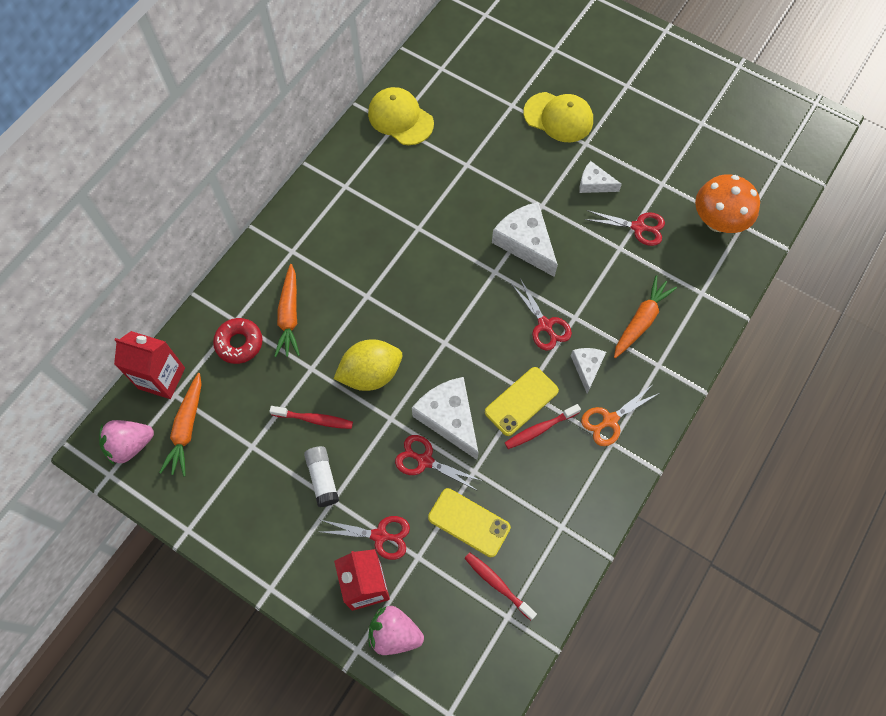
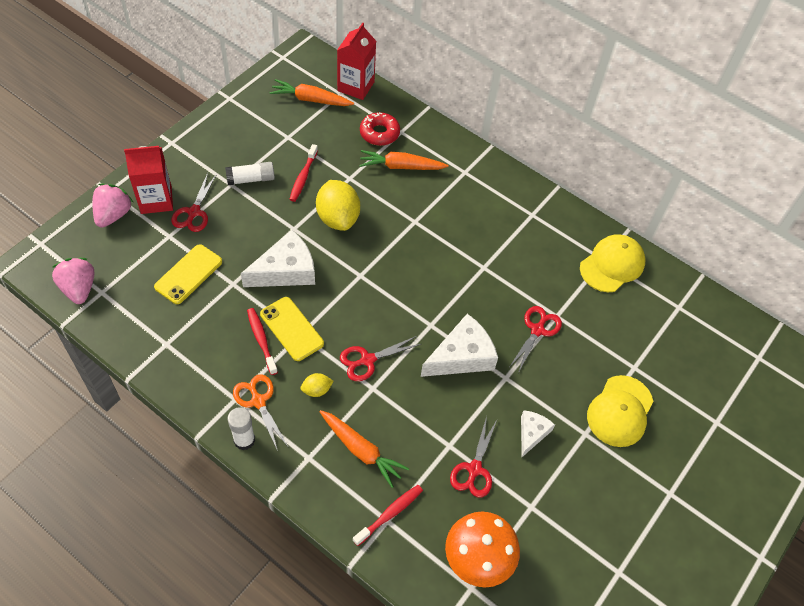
camera: 90 degrees right, 10 degrees down
pink strawberry [99,420,154,465] -> pink strawberry moved to [52,258,94,304]
red scissors [395,435,482,491] -> red scissors moved to [510,306,562,373]
red toothbrush [464,552,537,620] -> red toothbrush moved to [353,485,423,546]
white cheese [571,348,606,394] -> yellow lemon [300,373,334,397]
none -> white glue stick [228,407,255,450]

